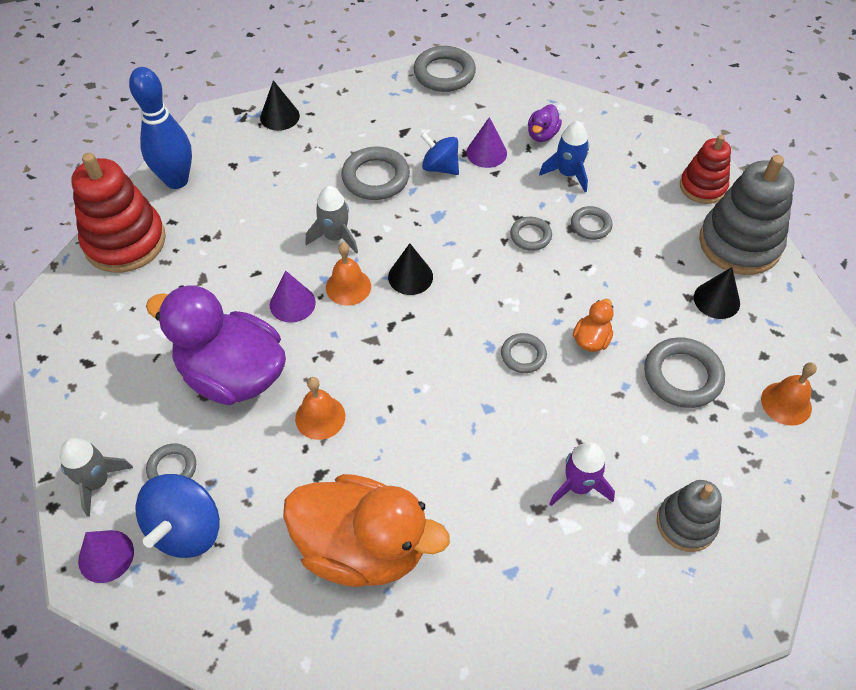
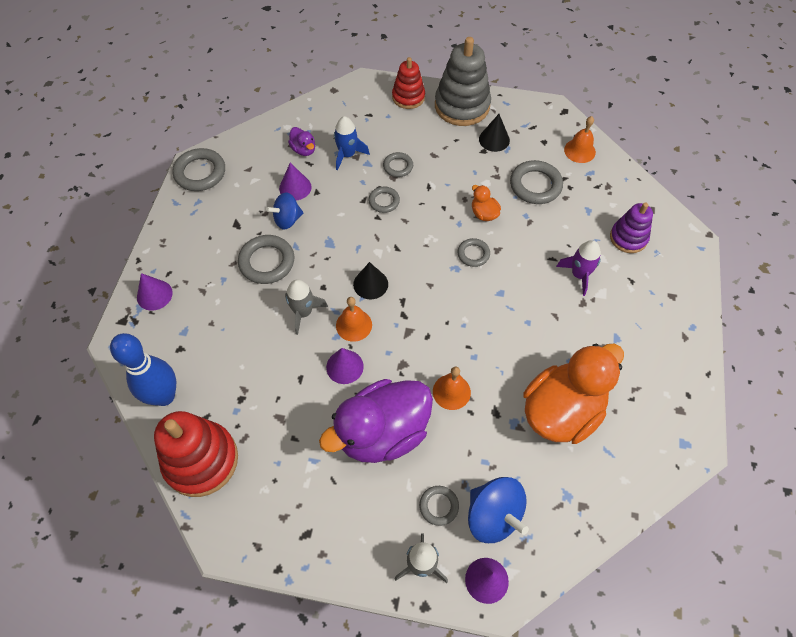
camera: 60 degrees left, 5 degrees up
black cone [260,80,300,131] -> purple cone [137,273,173,311]
grey stacking toy [657,480,722,552] -> purple stacking toy [610,203,653,253]

